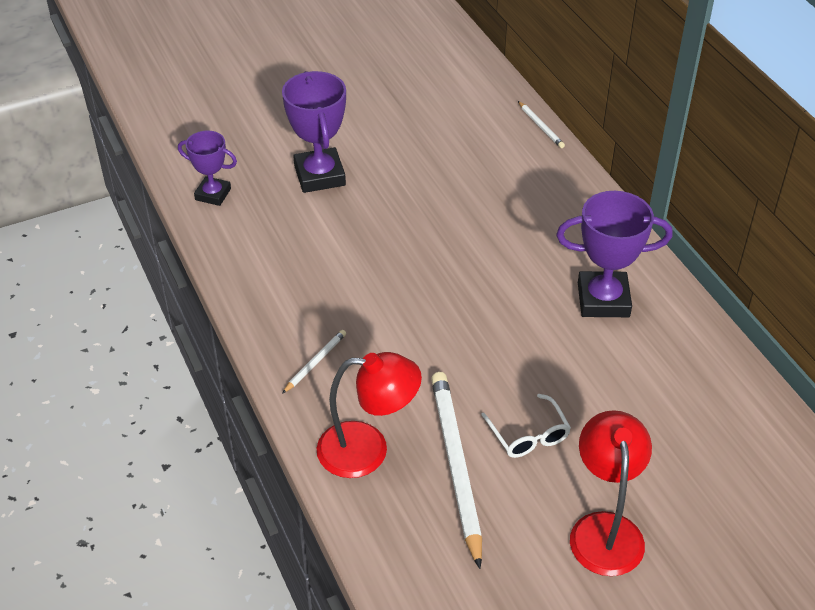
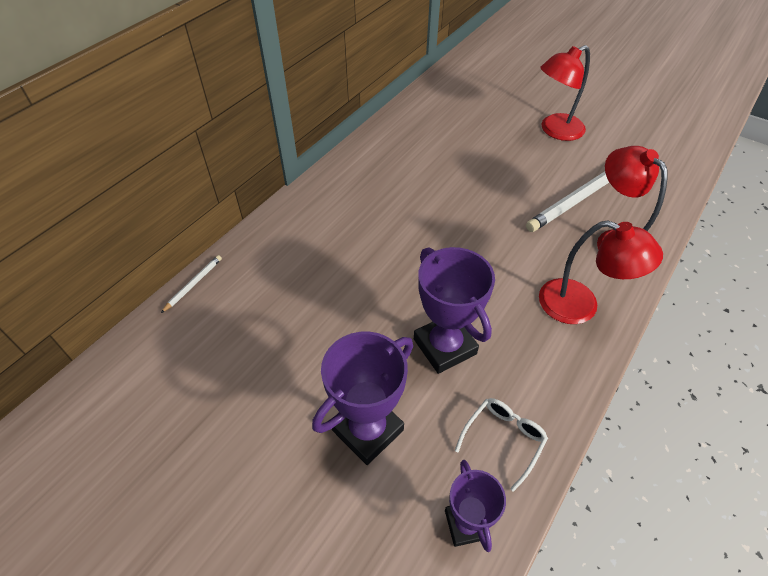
camera: 120 degrees left, 5 degrees up
white pencil [282,330,346,394] -> red lamp [539,221,663,324]
white glasses [481,394,571,458] -> white glasses moved to [455,398,548,492]
purple trophy [556,191,673,317] -> purple trophy moved to [414,247,495,374]

